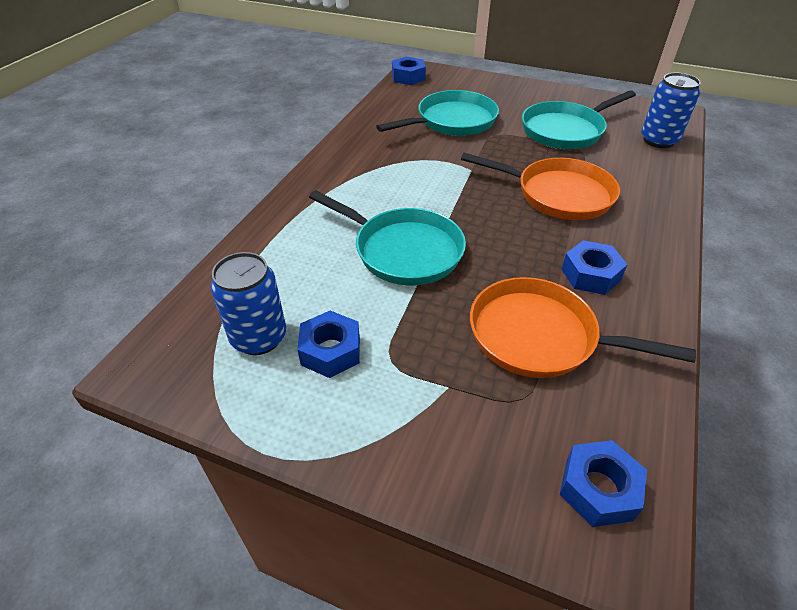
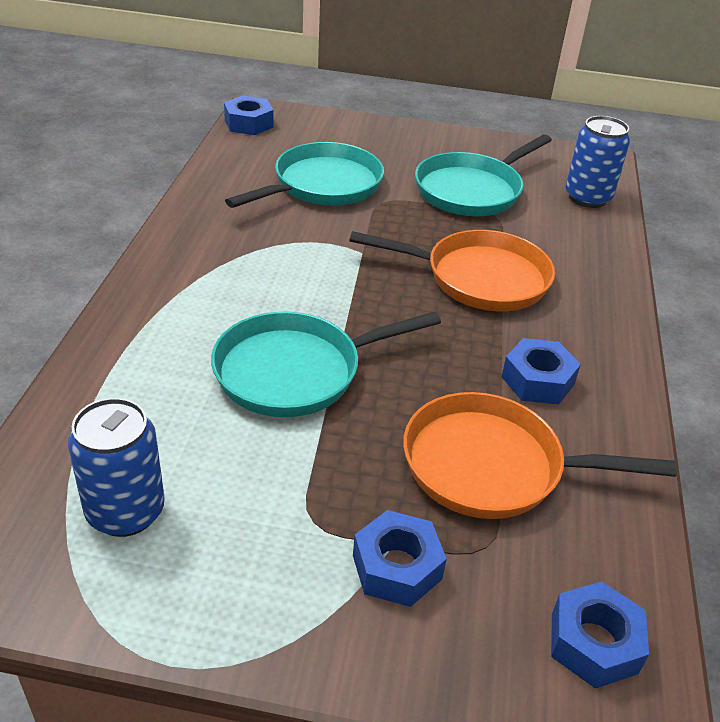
camera: 15 degrees left, 5 degrees down
blue nut [297,311,360,378] -> blue nut moved to [353,510,447,607]
turquoise pan [309,190,466,285] -> turquoise pan turned 135 degrees clockwise [211,311,441,417]

